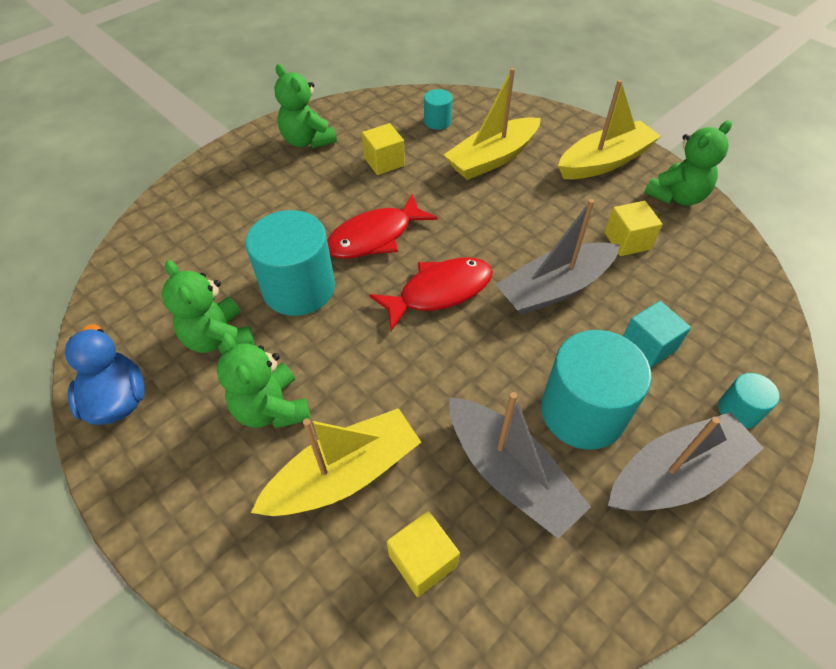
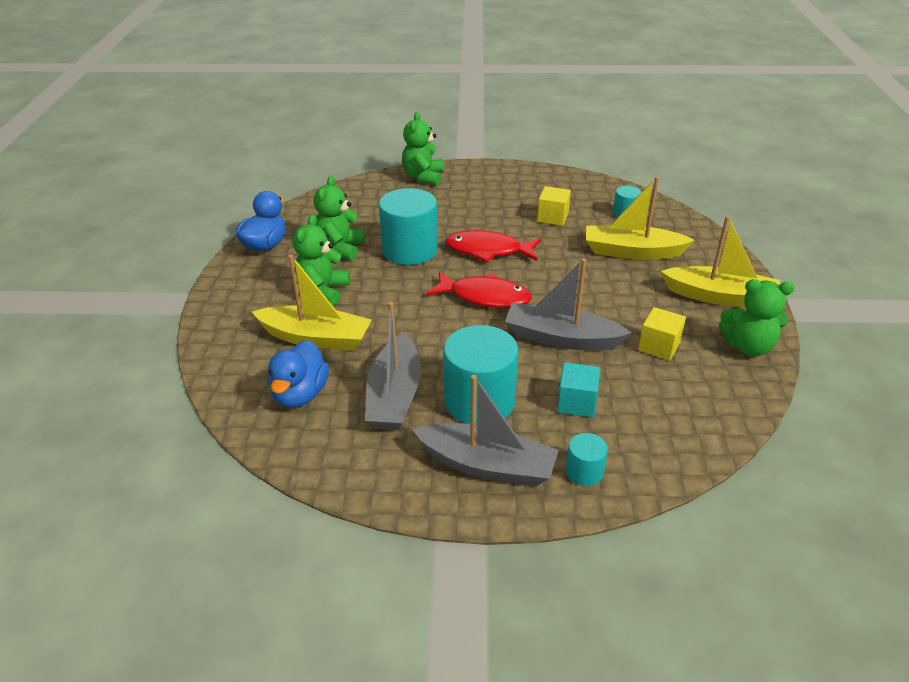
camera: 45 degrees right, 15 degrees down
green teddy bear [274,64,337,148] -> green teddy bear moved to [402,112,443,186]
yellow cube [387,511,460,597] -> blue duck [268,340,329,408]

